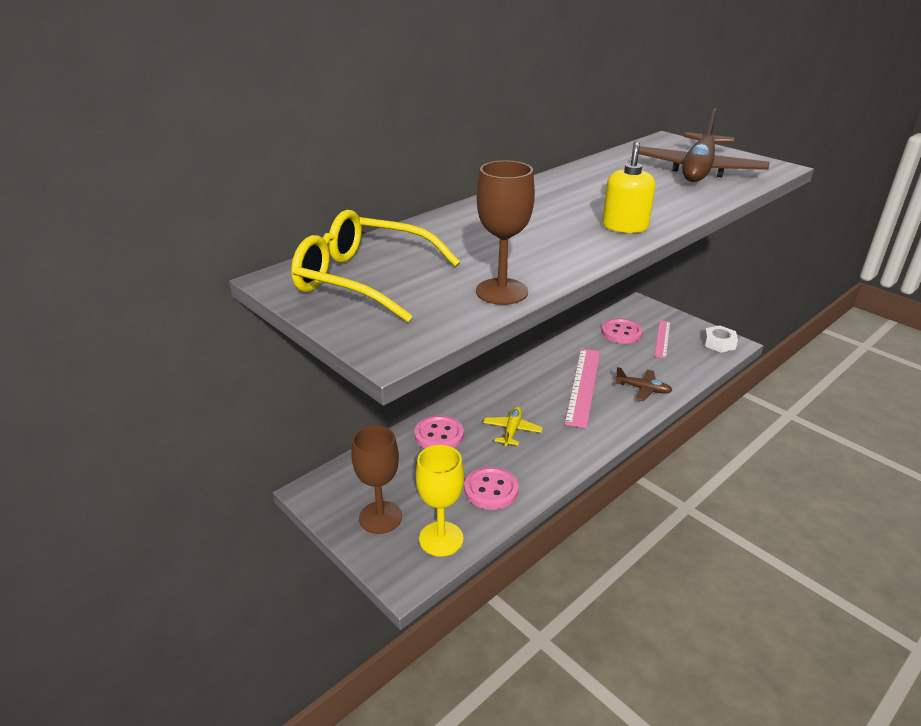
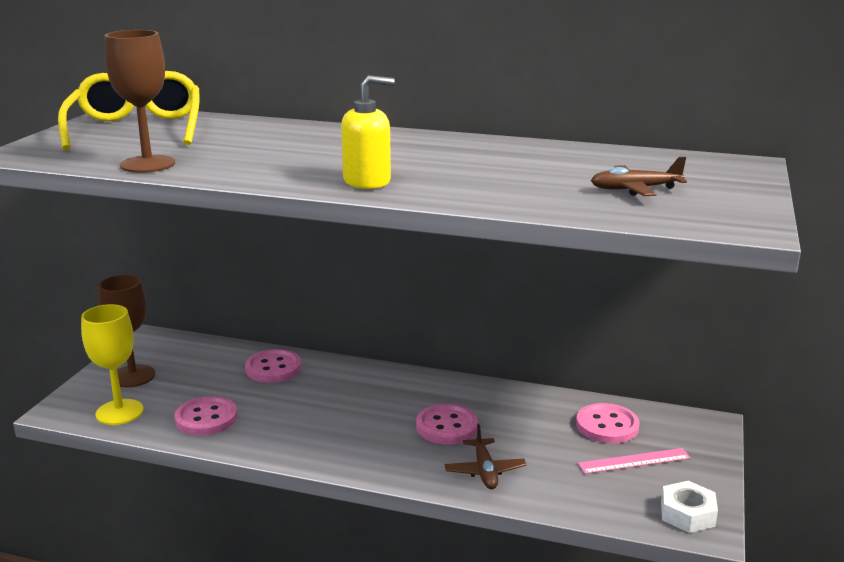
camera: 60 degrees right, 10 degrees down
yellow plane [483,406,543,446] -> none
pink ruler [564,348,600,428] -> pink button [416,404,478,445]
brown plane [639,109,770,182] -> brown plane [591,157,687,196], size x0.46

